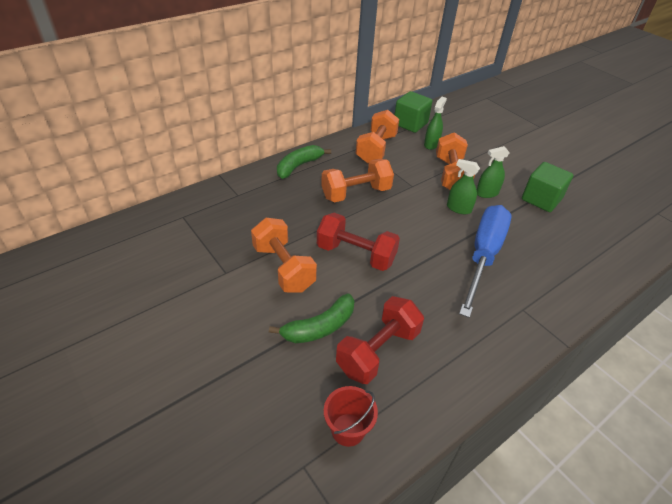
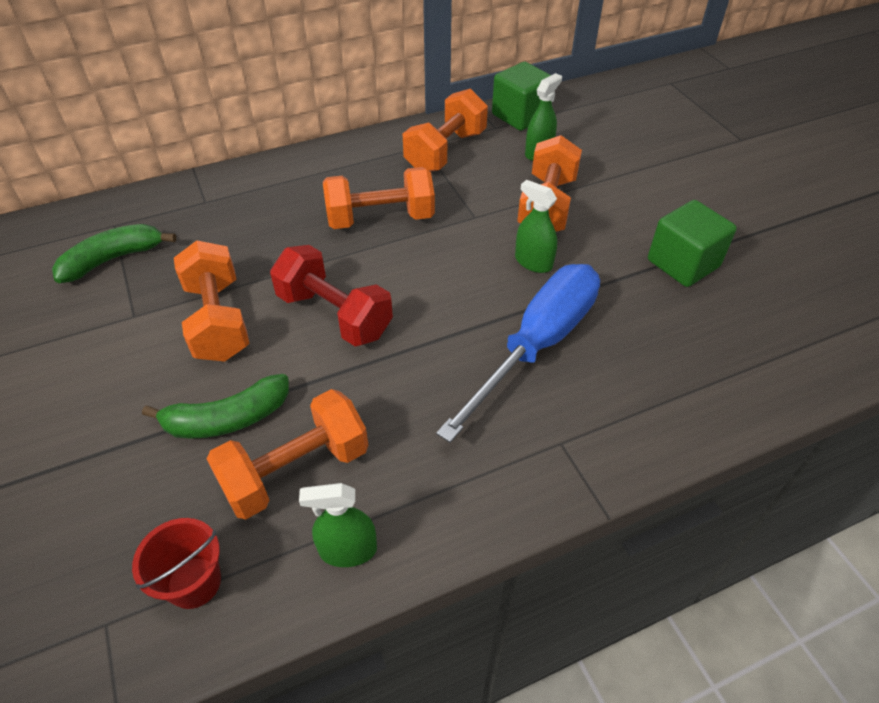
camera: 15 degrees right, 5 degrees up
green banana [277,145,331,179] -> green banana moved to [52,224,176,283]
red dumbbell [336,296,424,384] -> orange dumbbell [207,389,368,519]
green spray bottle [477,146,510,198] -> green spray bottle moved to [299,483,377,567]

